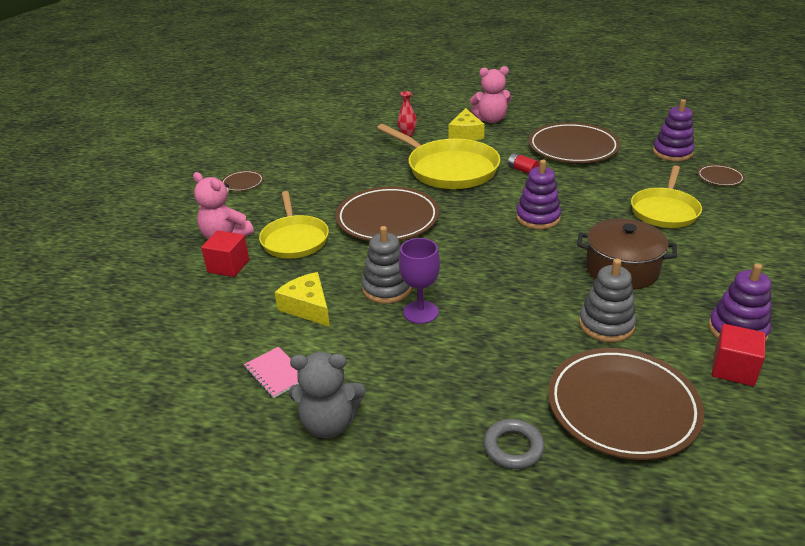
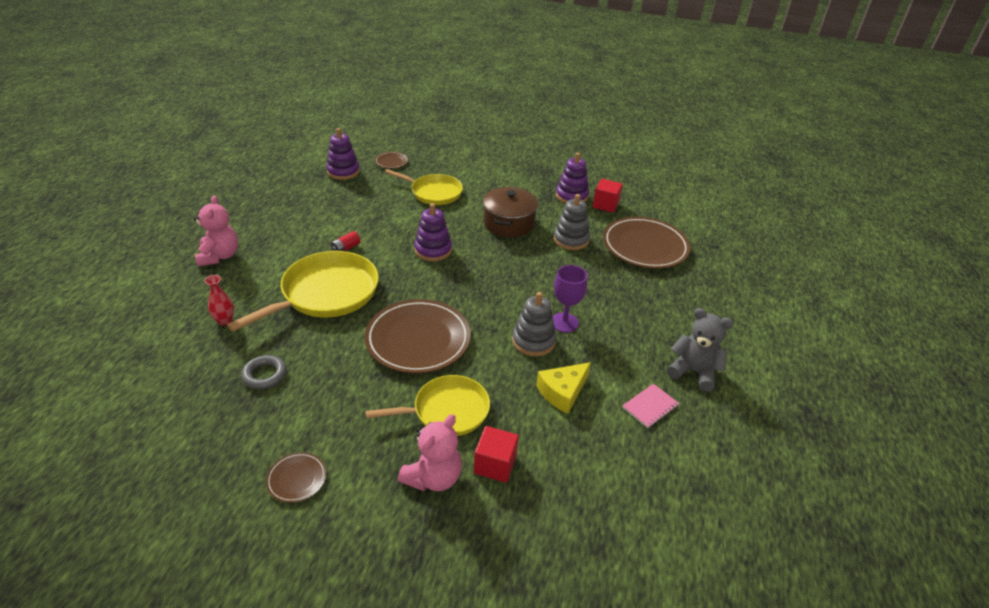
camera: 95 degrees left, 5 degrees up
grey teddy bear [289,352,365,438] -> grey teddy bear turned 60 degrees counterclockwise [667,308,733,392]
yellow cheese [448,108,485,140] -> none
grey ring [484,419,545,469] -> grey ring moved to [241,355,286,389]
brown plate [528,122,620,163] -> none

